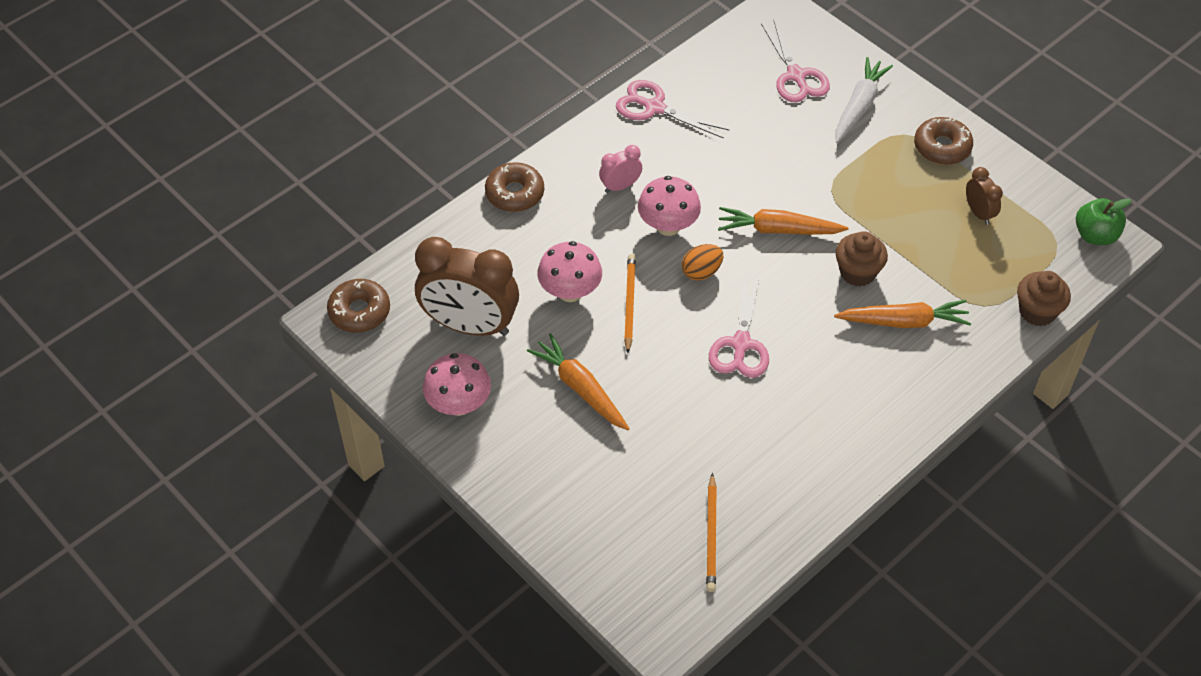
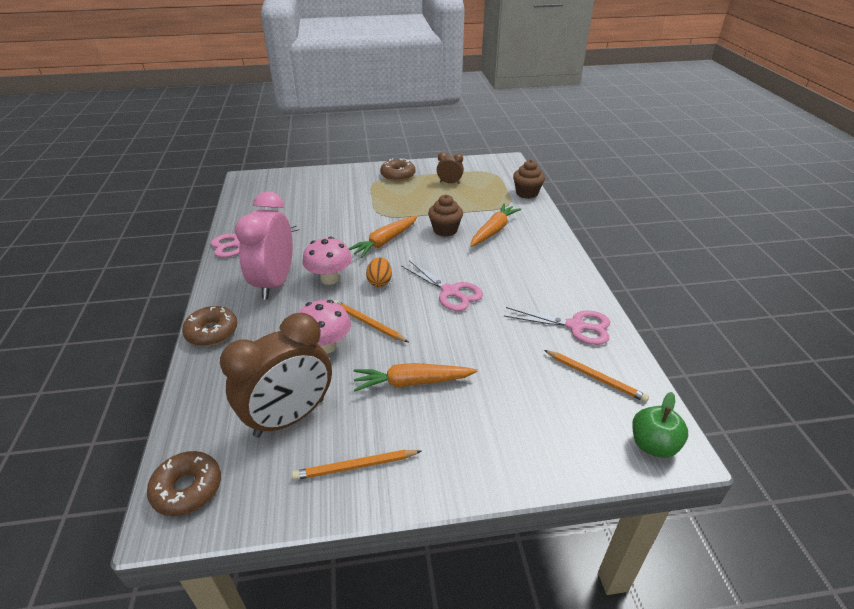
camera: 55 degrees left, 15 degrees down
pink mushroom [423,353,491,416] -> orange pencil [292,450,421,480]
pink clock [599,145,642,193] -> pink clock [235,191,293,300], size x2.19
pink scissors [761,21,830,102] -> pink scissors moved to [504,307,610,345]
white carrot [835,57,893,143] -> none
green apple [1076,198,1132,245] -> green apple moved to [632,392,688,458]

